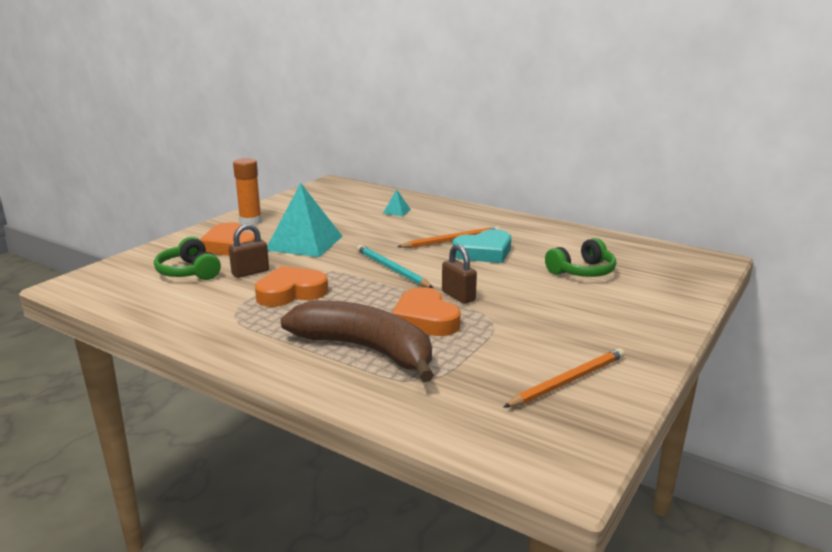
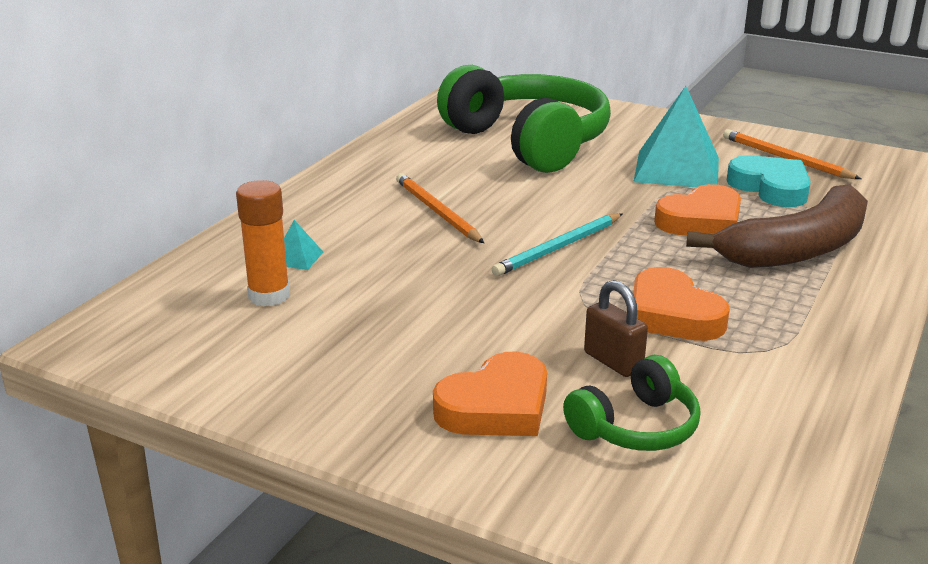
camera: 95 degrees left, 5 degrees up
orange glue stick [233,158,262,225] -> orange glue stick moved to [236,180,290,307]
turquoise pyramid [267,183,342,257] -> turquoise pyramid moved to [633,86,719,187]
brown banana [280,300,434,382] -> brown banana turned 150 degrees counterclockwise [686,184,868,268]
brown padlock [442,244,477,304] -> none
turquoise heart [453,229,511,263] -> turquoise heart moved to [727,155,811,207]
green headphones [545,238,616,277] -> green headphones [437,65,611,173], size x2.10

